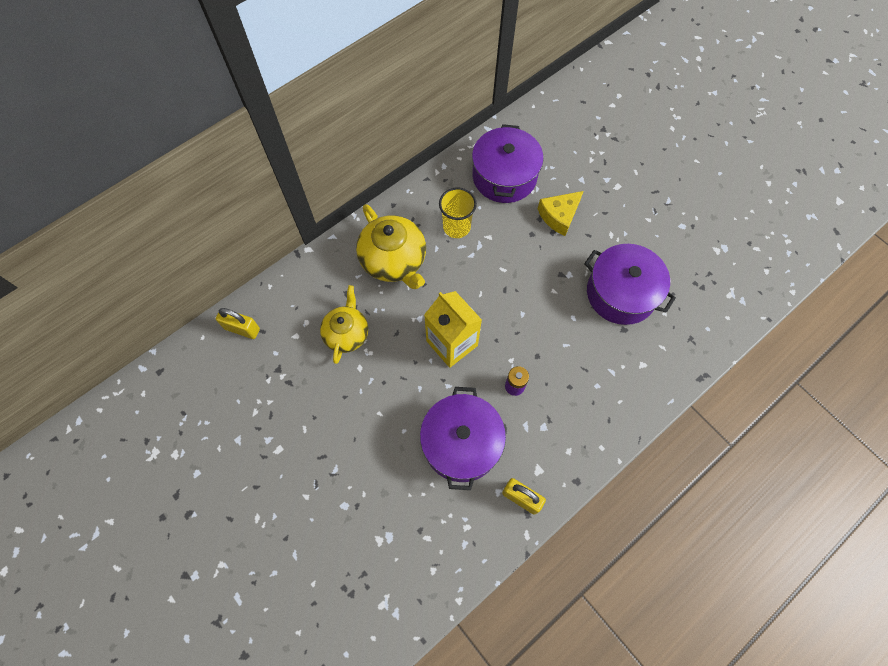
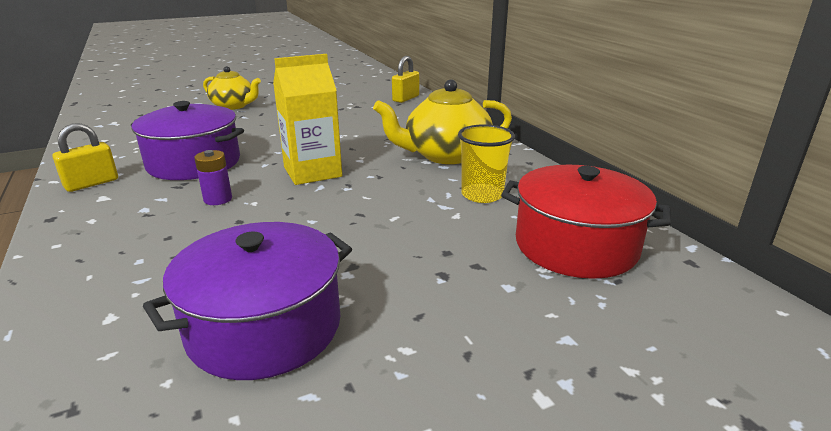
camera: 105 degrees right, 40 degrees down
yellow teapot [320,285,368,364] -> yellow teapot moved to [203,66,261,110]
purple pot [472,124,543,203] -> red pot [501,165,671,279]
yellow cheese [538,191,584,236] -> none

